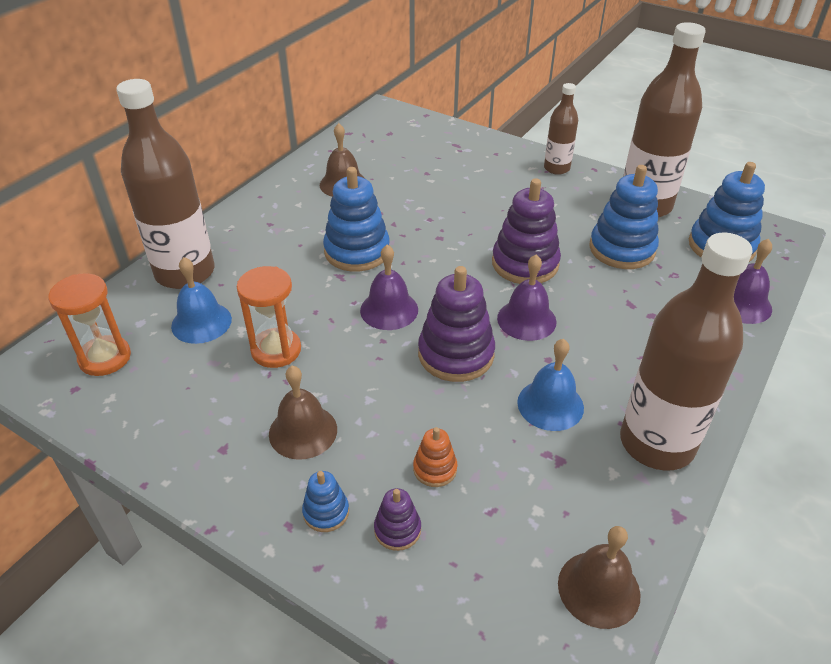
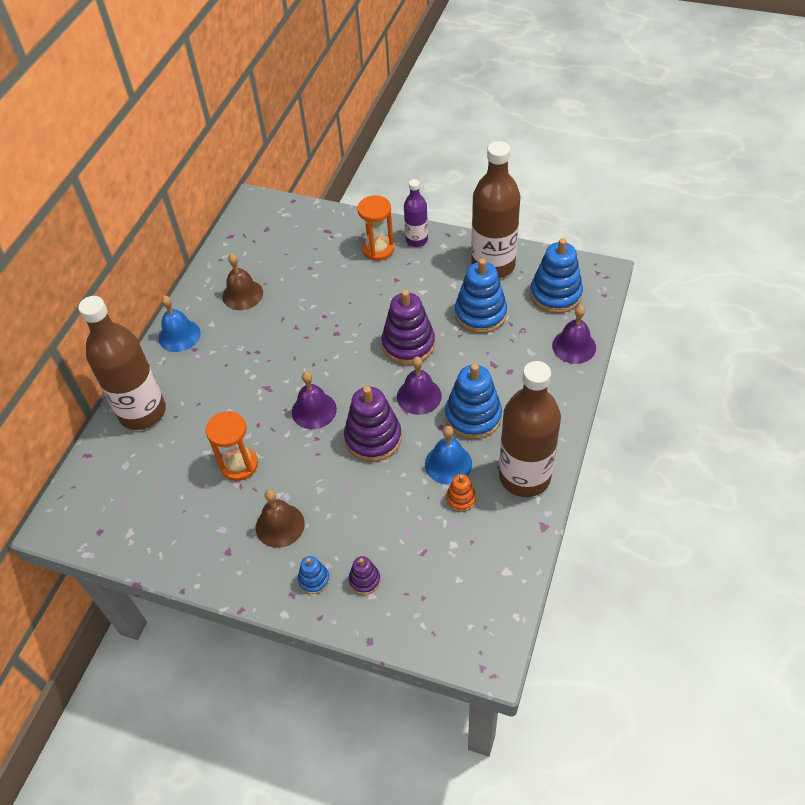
camera: 10 degrees left, 10 degrees up
orange hourglass [48,273,131,376] -> orange hourglass moved to [357,195,394,261]
blue bell [171,257,232,344] -> blue bell moved to [159,295,201,352]
blue stacking toy [323,167,390,272] -> blue stacking toy moved to [445,364,502,439]
orange stacking toy [413,427,458,487] -> orange stacking toy moved to [446,474,476,512]
brown bottle [544,83,578,175] -> purple bottle [404,179,428,247]
brown bell [558,526,640,629] -> none

